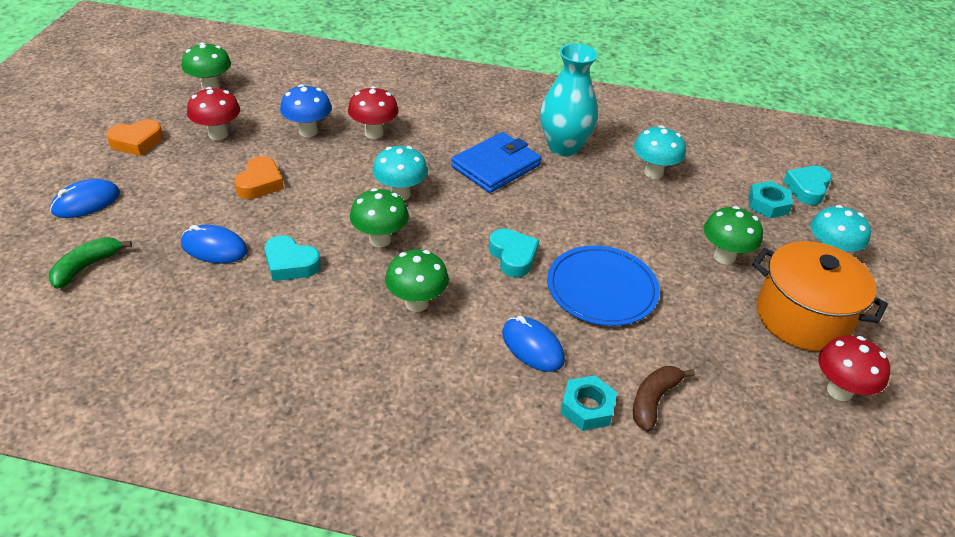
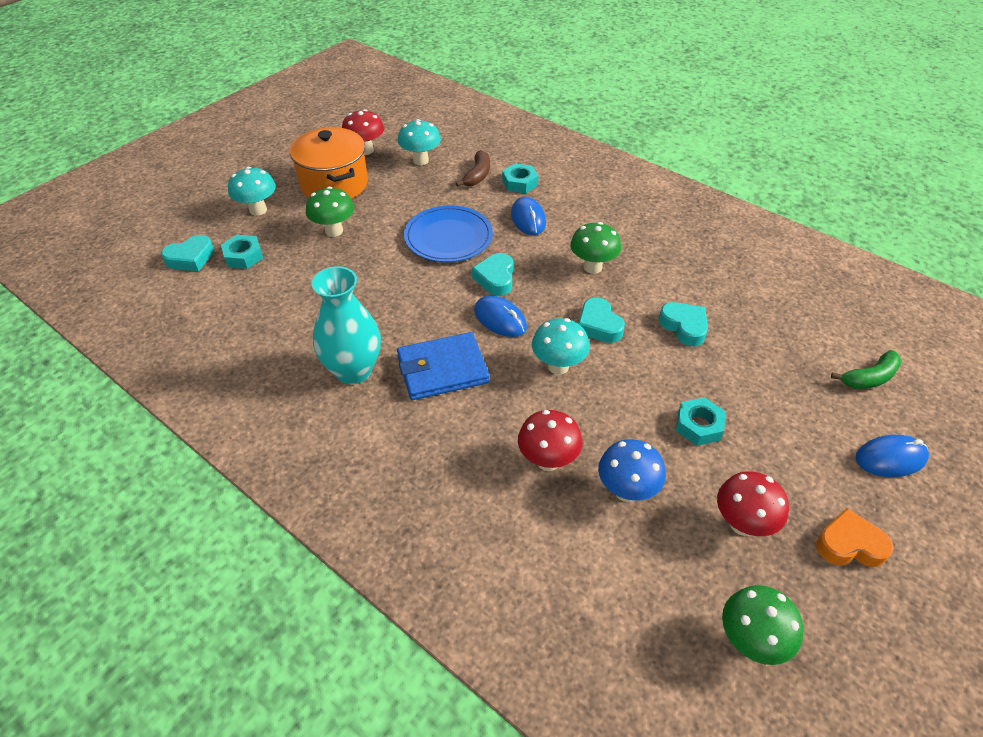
camera: 150 degrees left, 5 degrees up
blue mouse [181,225,248,263] -> blue mouse moved to [474,296,527,337]
orange heart [234,156,284,199] -> turquoise nut [676,397,726,446]
green mushroom [350,188,409,247] -> turquoise heart [578,297,625,343]
brown banana [633,366,695,432] -> brown banana turned 45 degrees counterclockwise [456,150,490,187]
turquoise mushroom [634,125,686,179] -> turquoise mushroom moved to [398,119,441,165]

